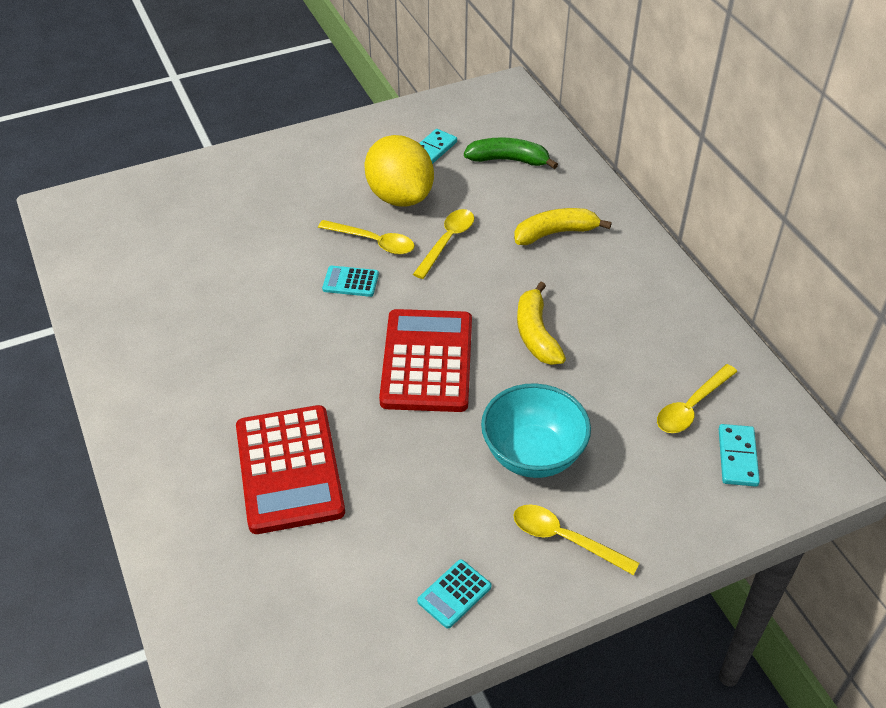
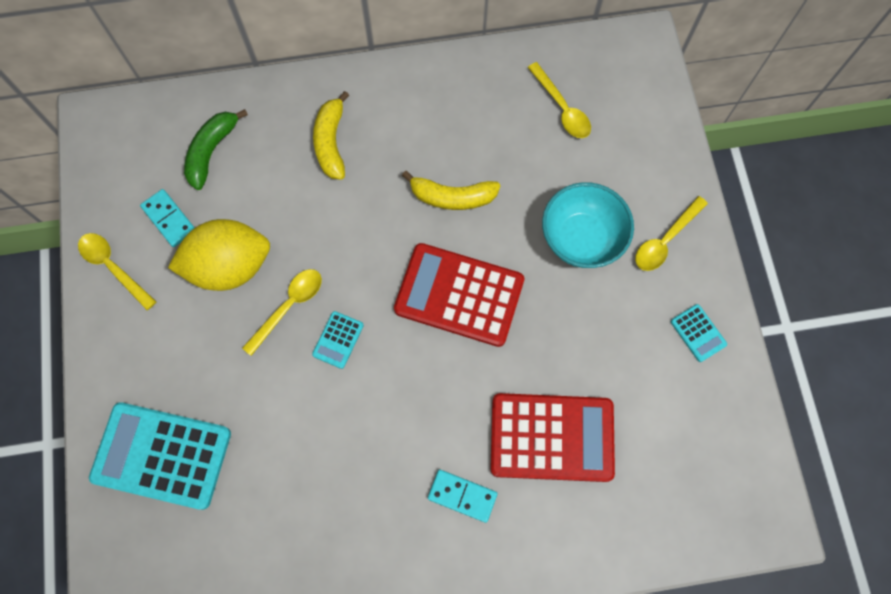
camera: 75 degrees left, 25 degrees up
yellow spoon [413,209,474,279] -> yellow spoon moved to [78,233,157,310]
turquoise domino [719,424,760,487] -> turquoise domino moved to [428,469,498,523]
none -> turquoise calculator [89,402,231,510]

